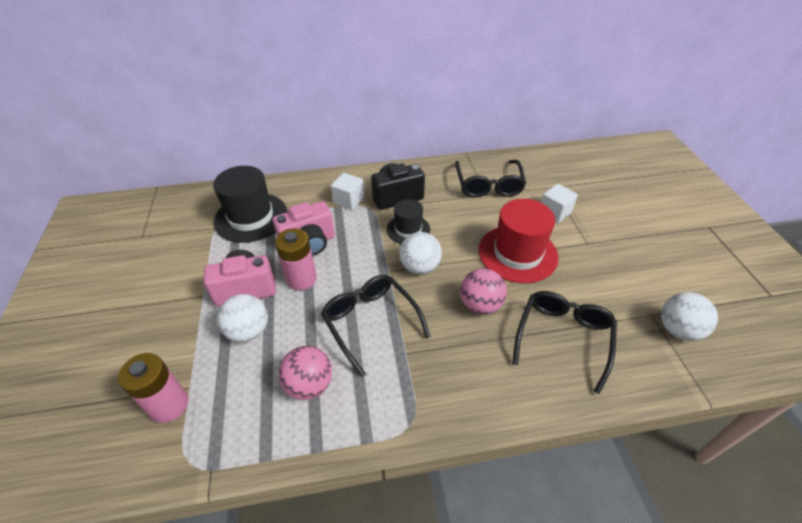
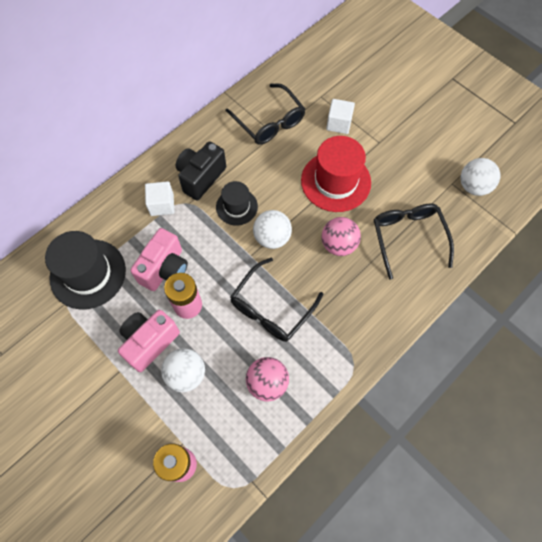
camera: 35 degrees left, 20 degrees up
black glasses [321,274,431,377] -> black glasses turned 75 degrees counterclockwise [230,258,323,342]

